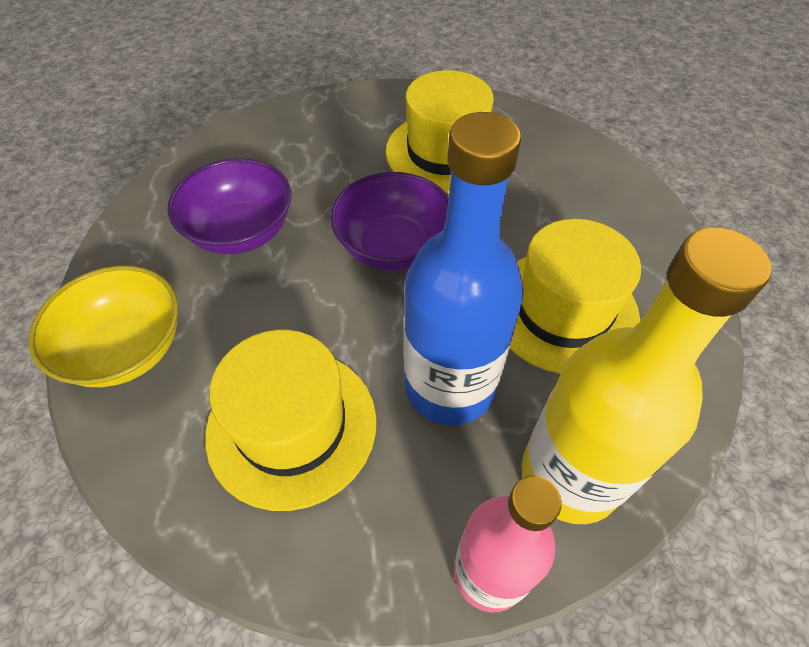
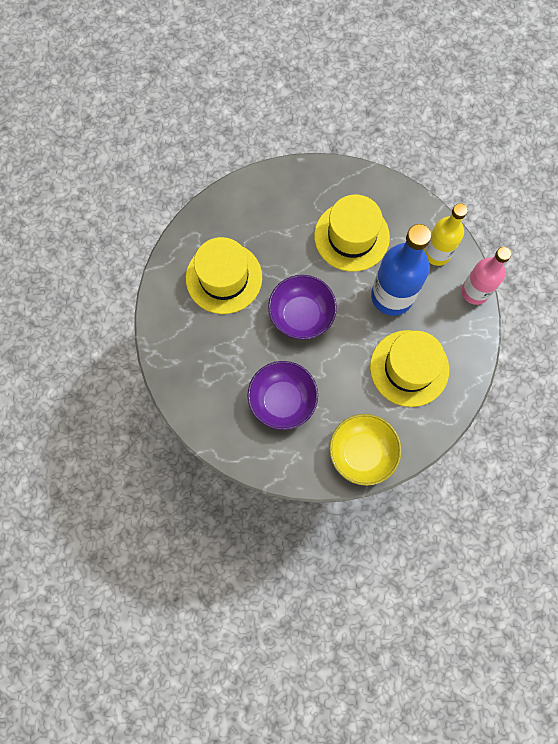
camera: 85 degrees left, 20 degrees up
yellow bottle [522,227,771,524] -> yellow bottle [424,203,468,266], size x0.67

